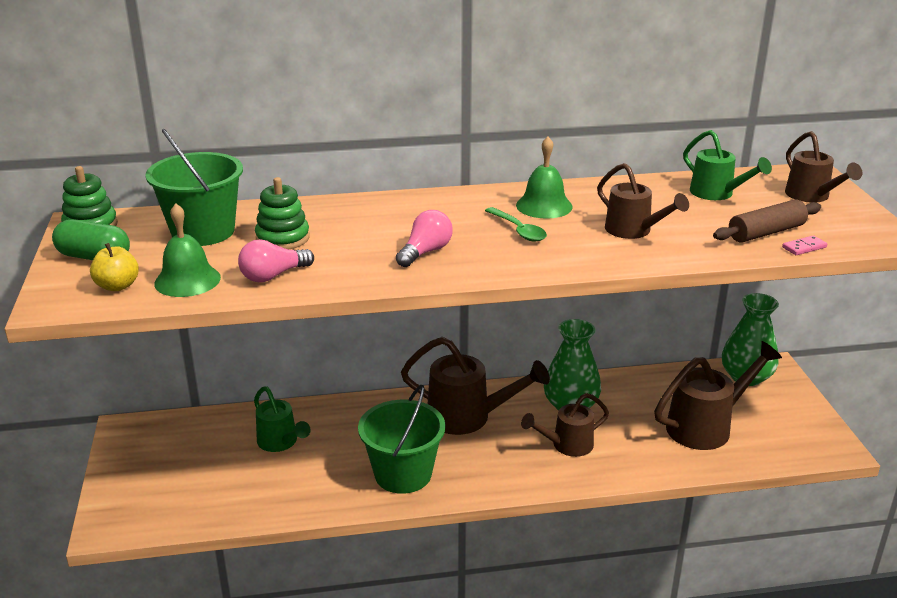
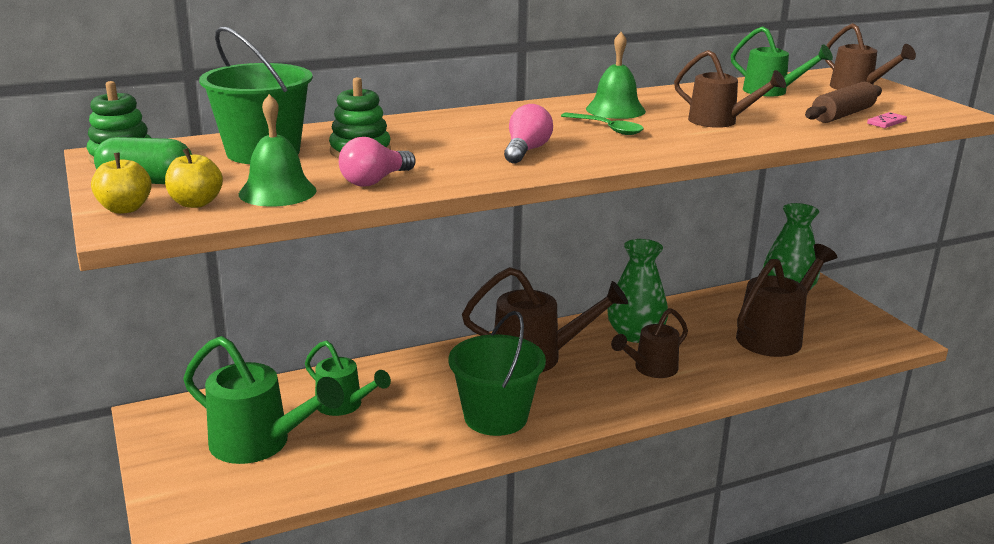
camera: 15 degrees left, 5 degrees down
none -> yellow apple [91,153,152,214]
none -> green watering can [183,336,344,464]

